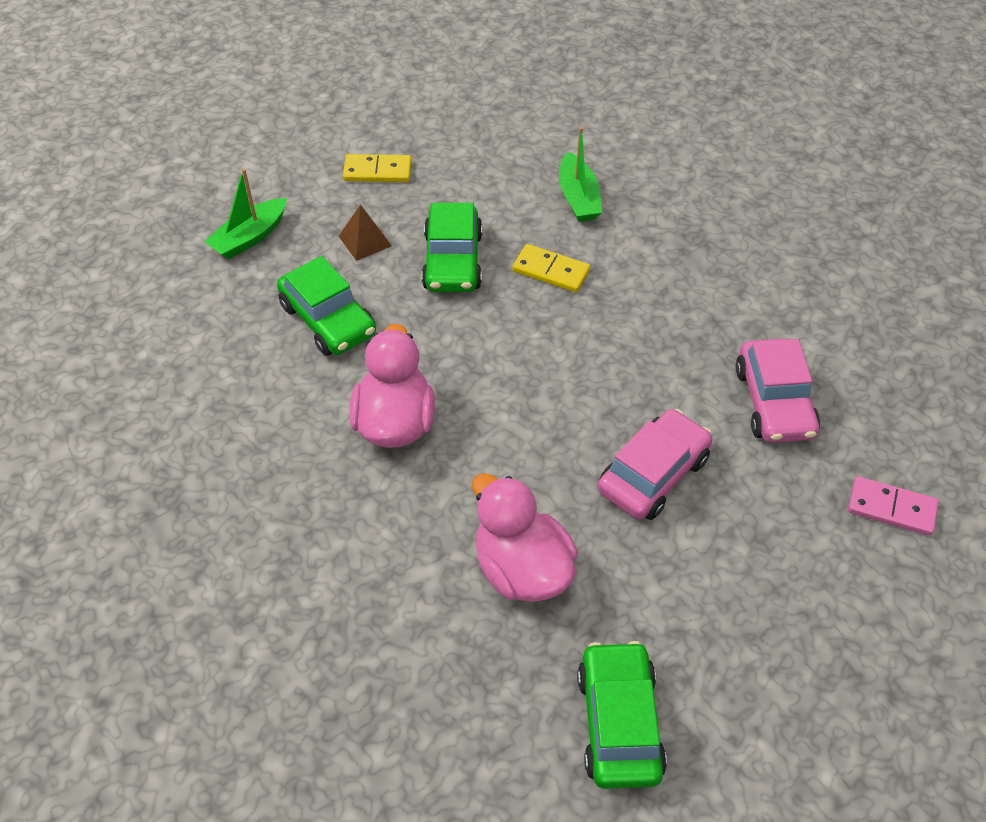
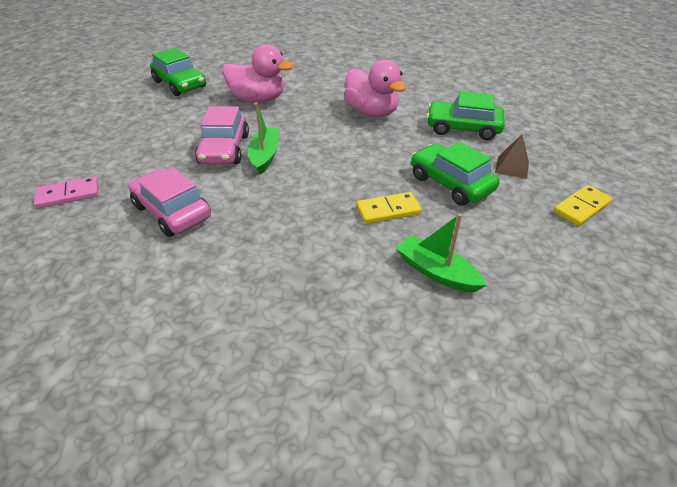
camera: 140 degrees right, 10 degrees down
green boat [204,168,287,259] -> green boat moved to [248,102,279,174]

